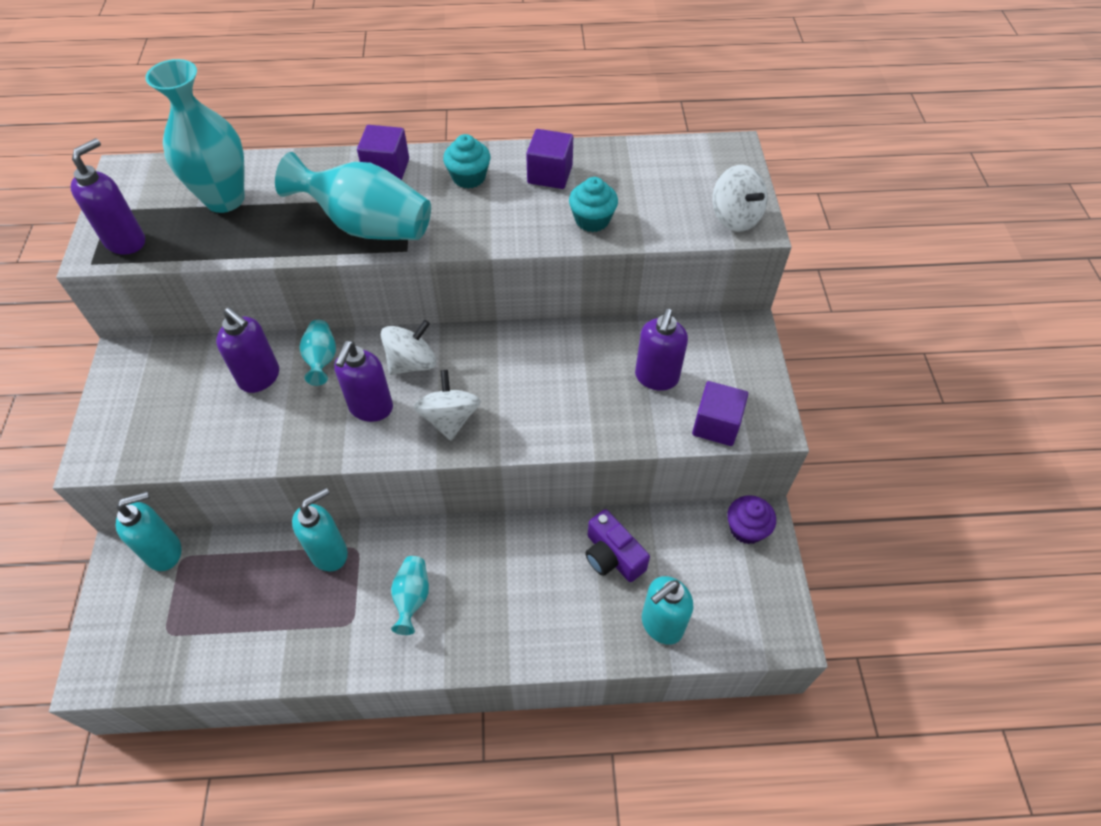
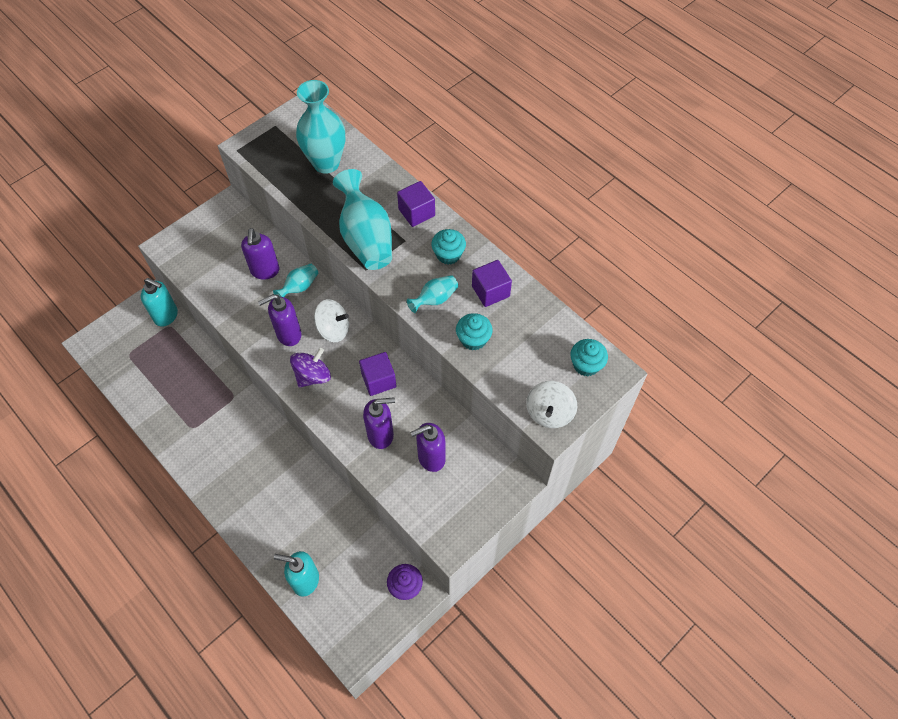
camera: 50 degrees right, 5 degrees up
purple soap dispenser [71,138,145,255] -> purple soap dispenser moved to [363,397,395,449]
turquoise soap dispenser [292,488,348,571] -> none
turquoise vase [391,556,429,635] -> turquoise vase moved to [407,275,458,313]
white spinning top [414,370,481,441] -> purple spinning top [290,348,331,388]
purple camera [585,509,650,582] -> none
purple cube [692,381,748,446] -> purple cube moved to [359,352,396,396]
none -> turquoise cupcake [571,339,608,376]

